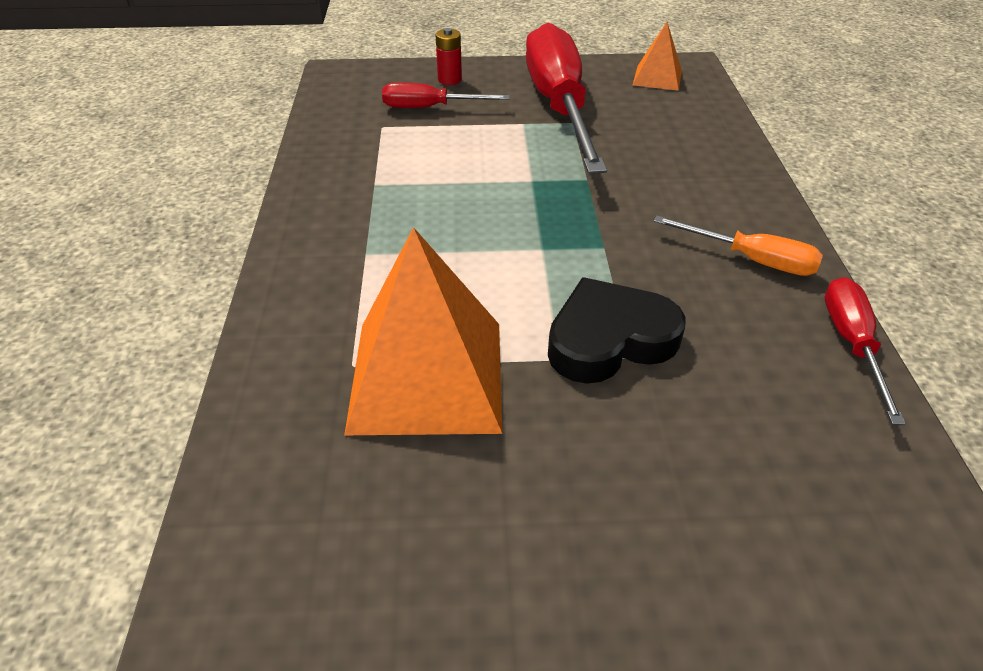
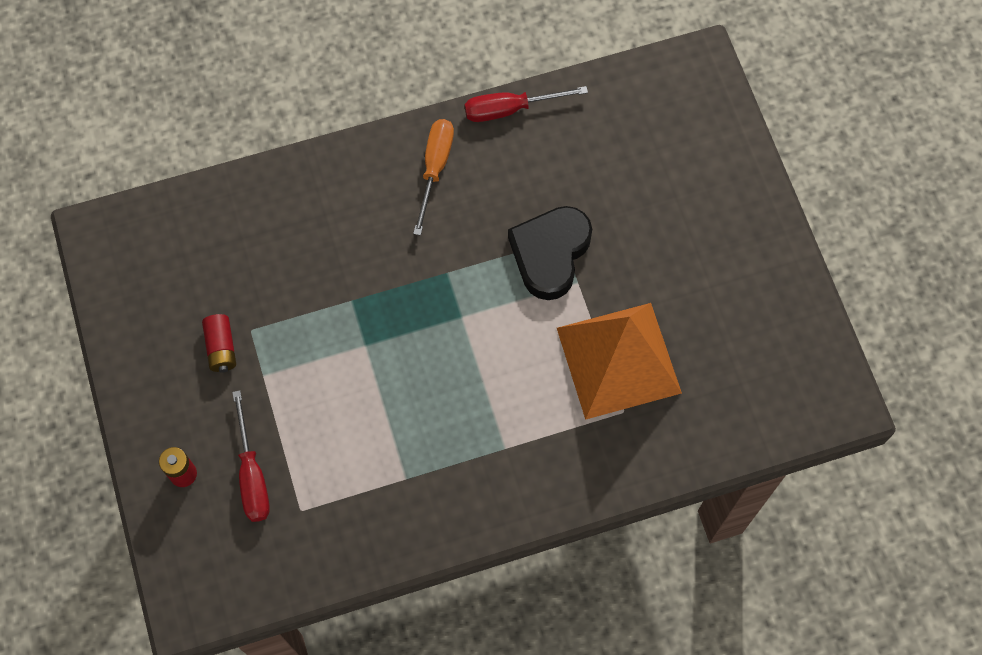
camera: 105 degrees left, 25 degrees up
red screwdriver [526,23,607,174] -> red battery [202,314,236,373]
black heart [548,277,685,384] -> black heart turned 60 degrees clockwise [508,206,592,300]
orange pyramid [633,22,682,91] -> none

